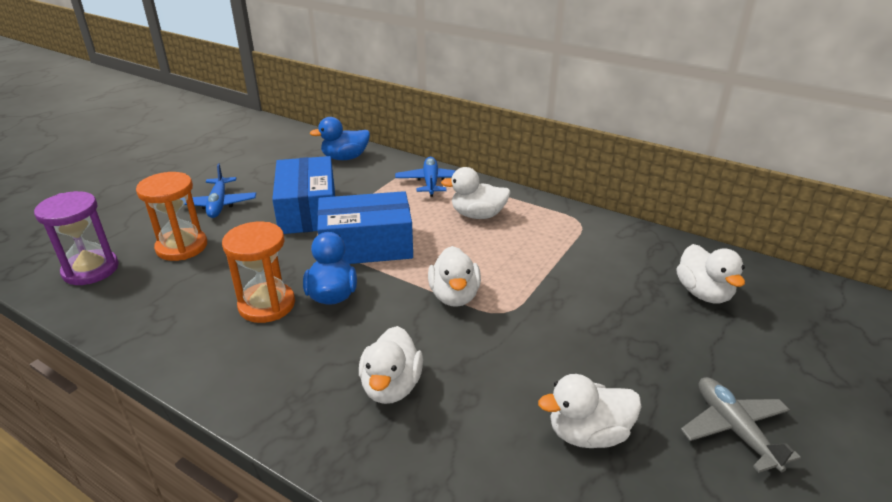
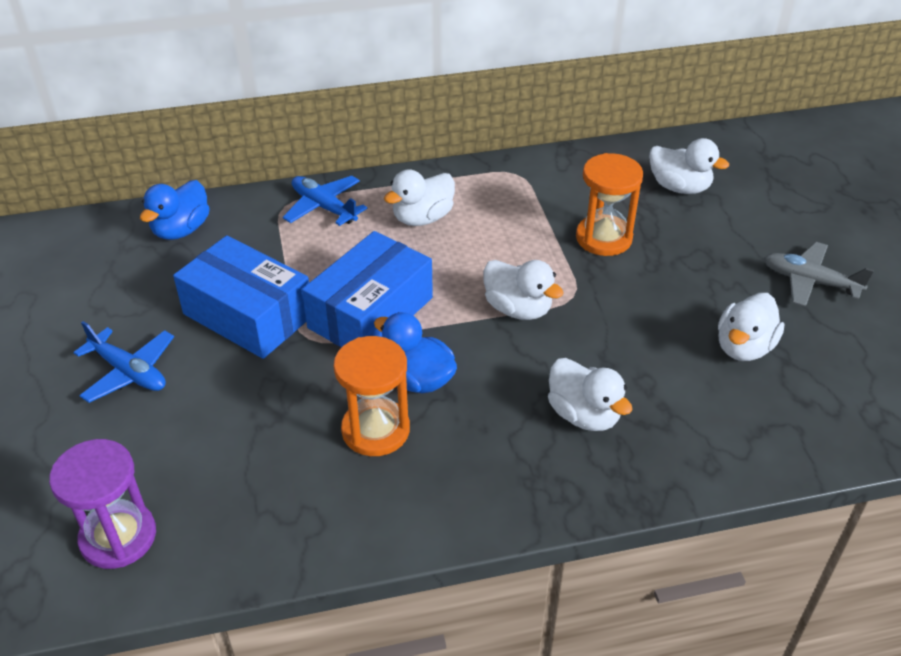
camera: 45 degrees left, 10 degrees up
orange hourglass [136,172,207,261] -> orange hourglass moved to [576,153,643,256]

